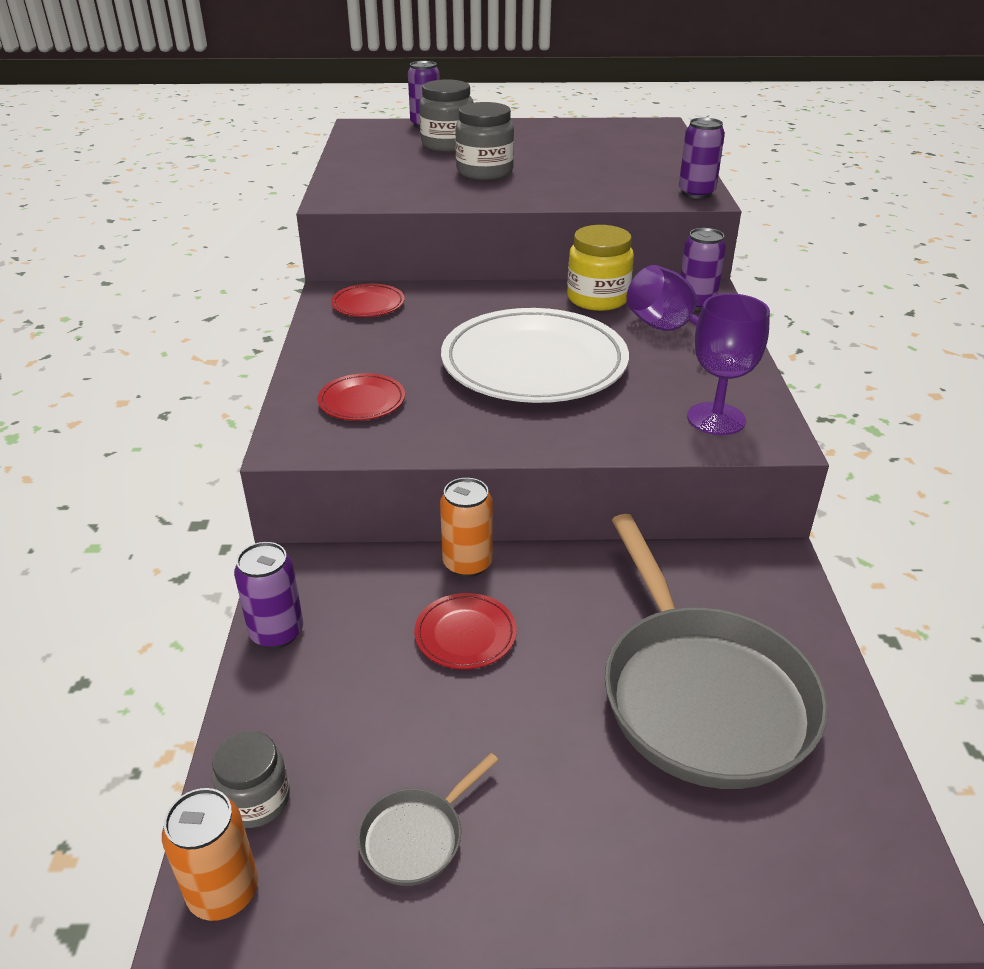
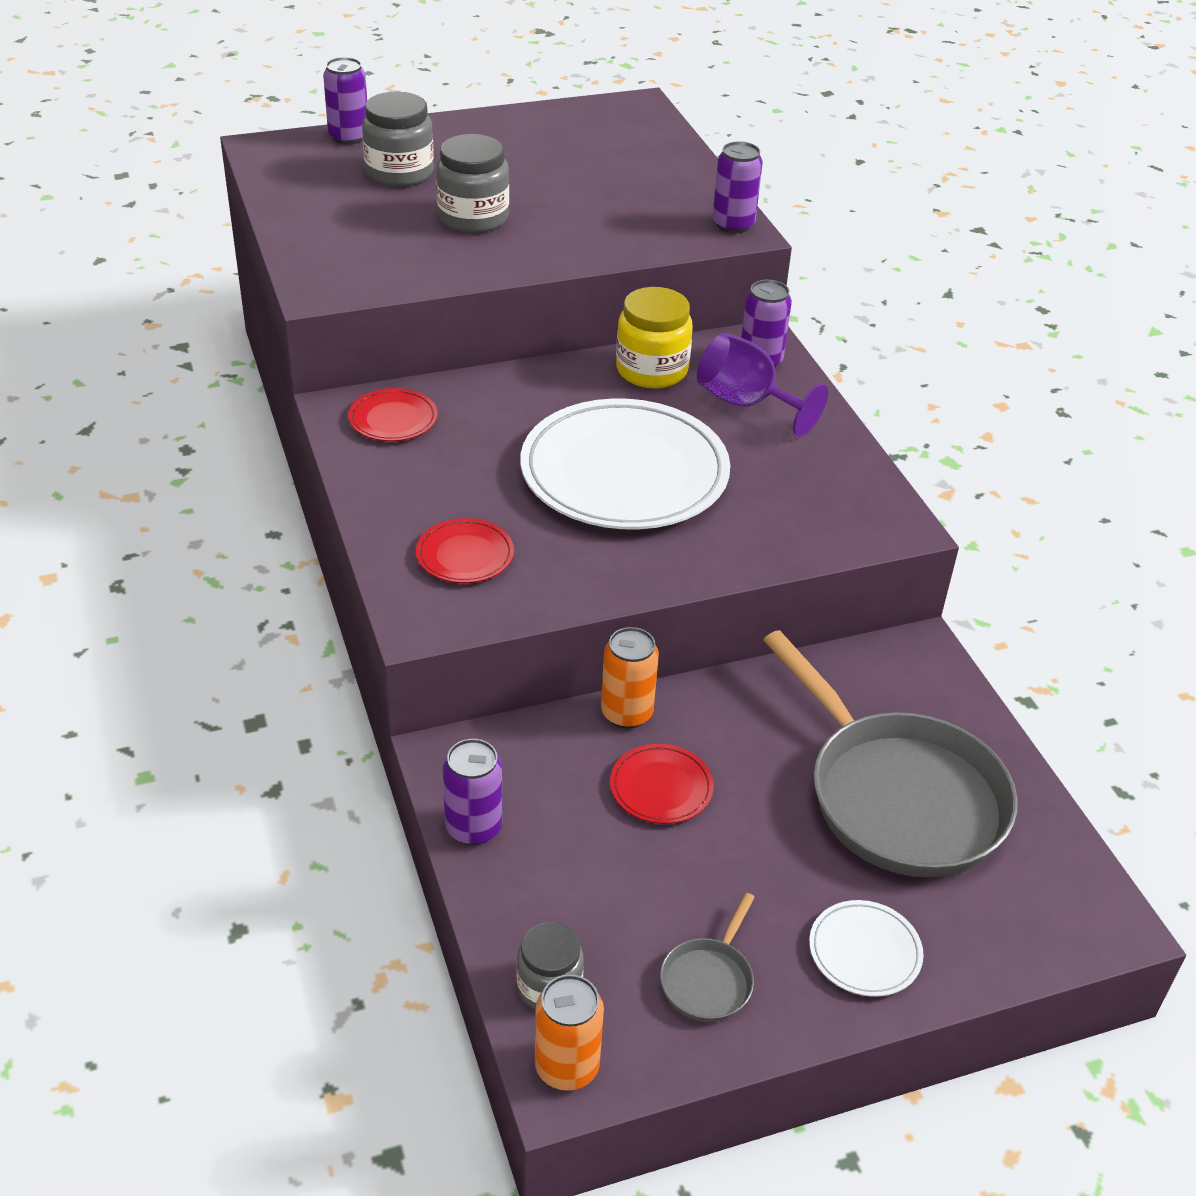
camera: 20 degrees left, 5 degrees up
purple goblet [687,293,770,435] -> none
none -> white plate [809,900,924,997]

